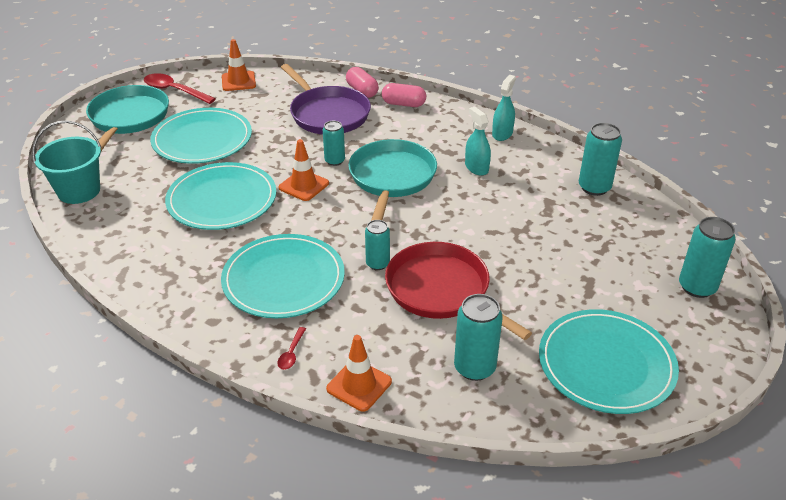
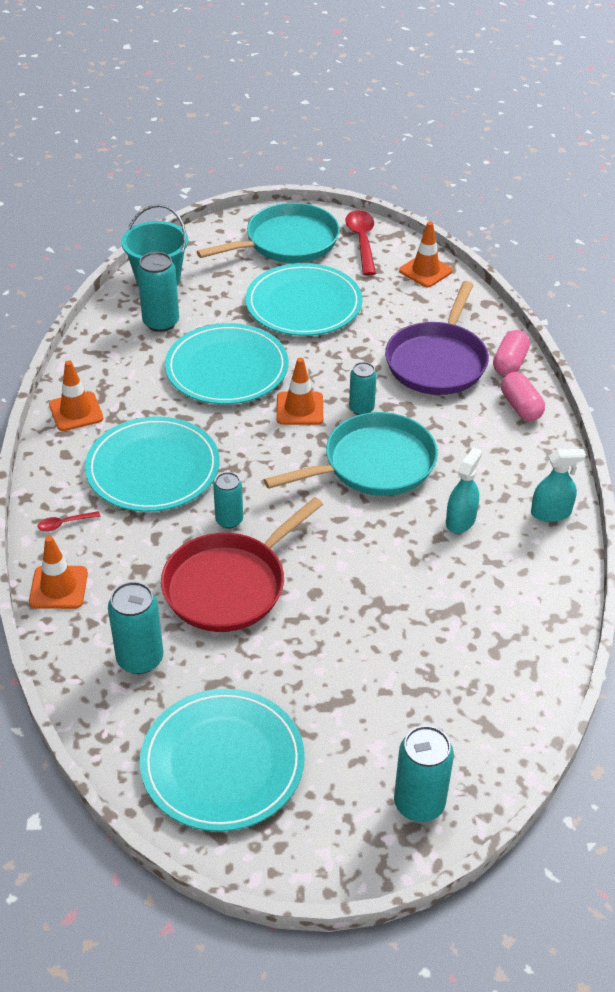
camera: 55 degrees right, 5 degrees up
red pan [385,242,532,340] -> red pan turned 150 degrees counterclockwise [161,497,323,632]
turquoise can [579,123,622,196] -> turquoise can moved to [137,252,179,332]
none -> orange traffic cone [49,360,103,431]

